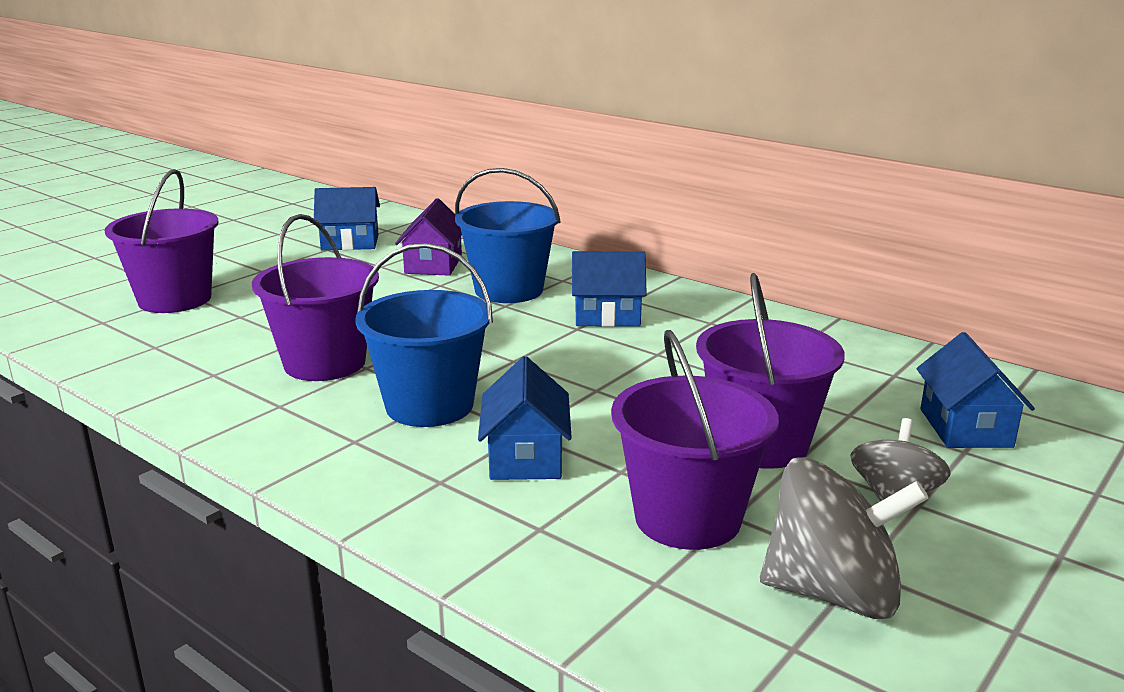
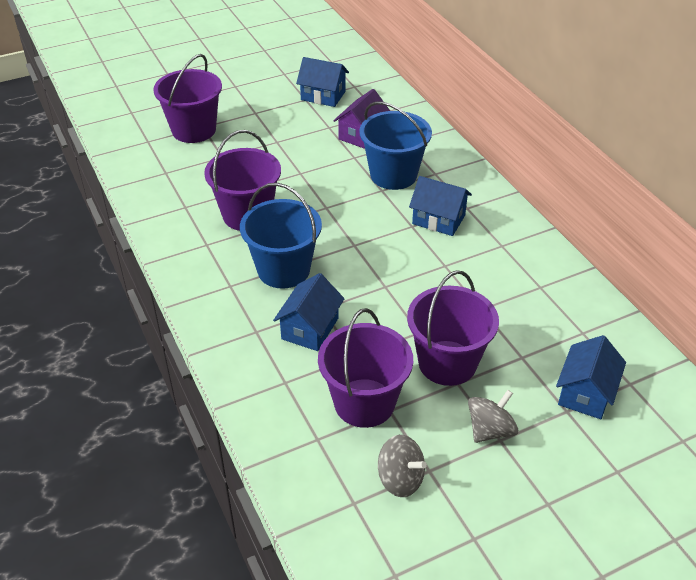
camera: 25 degrees right, 20 degrees up
grey spinning top [760,457,929,619] -> grey spinning top [378,435,427,497], size x0.63

